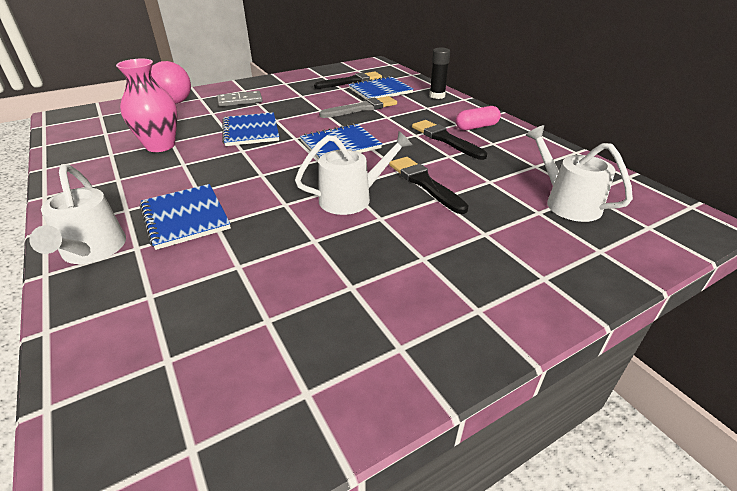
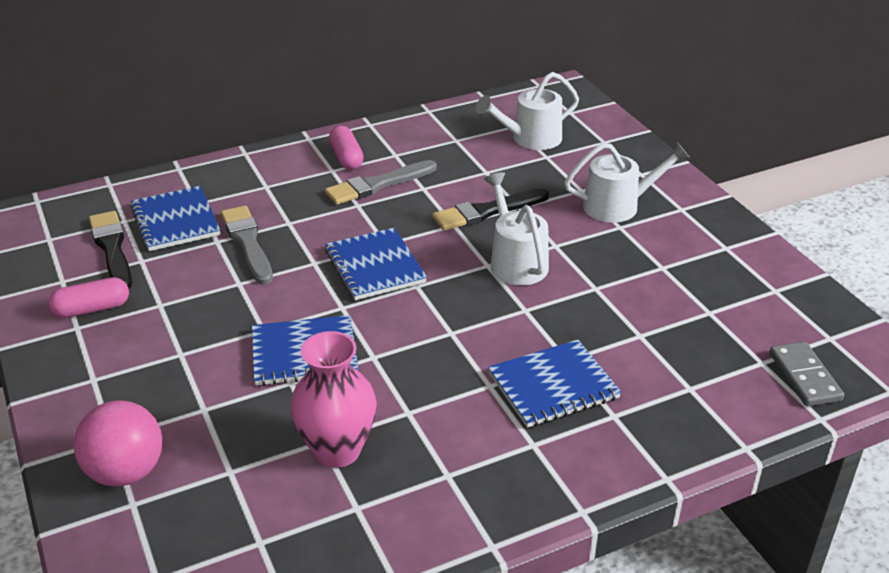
camera: 85 degrees left, 0 degrees up
white watering can [29,164,126,264] -> white watering can moved to [564,142,690,223]
grey domino [217,91,263,107] -> grey domino moved to [769,341,844,406]
black brush [412,120,487,160] -> grey brush [325,160,437,205]
black glue stick [429,48,450,99] -> none
none -> pink capsule [48,277,129,318]

